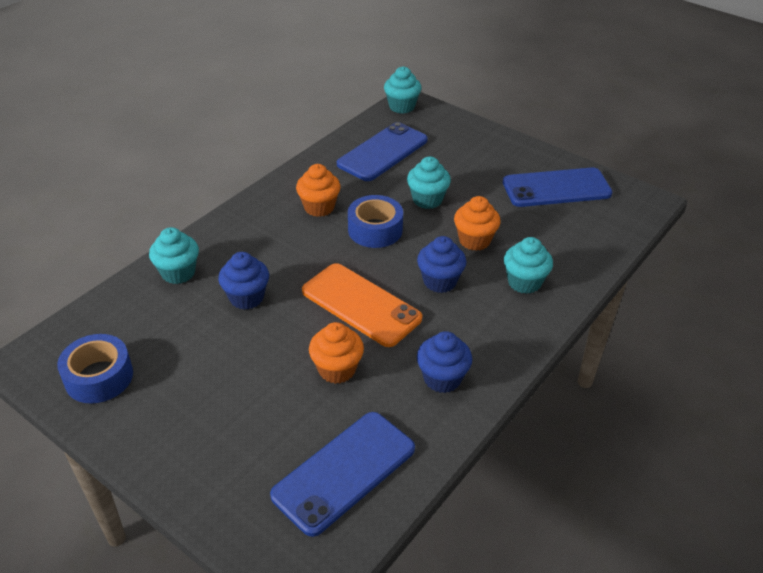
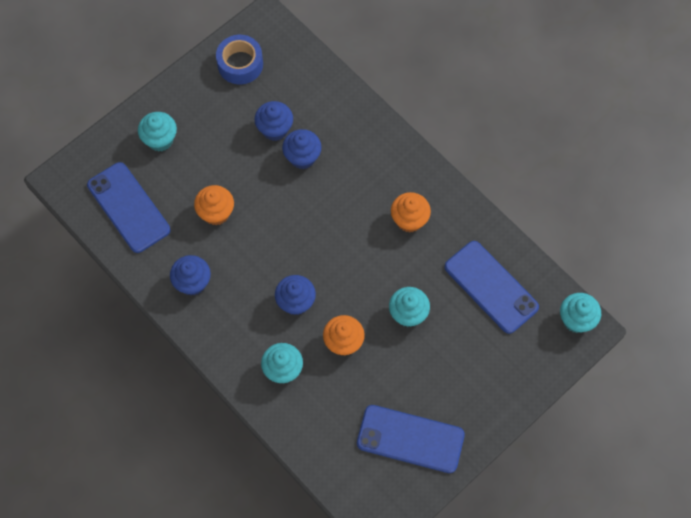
camera: 100 degrees right, 25 degrees up
turquoise cupcake [149,227,199,284] -> turquoise cupcake moved to [138,112,177,151]
orange phone [302,263,422,347] -> none
blue tape [348,195,403,248] -> none
blue phone [503,168,612,207] -> blue phone turned 75 degrees counterclockwise [357,405,465,473]
none -> blue cupcake [254,101,293,141]

